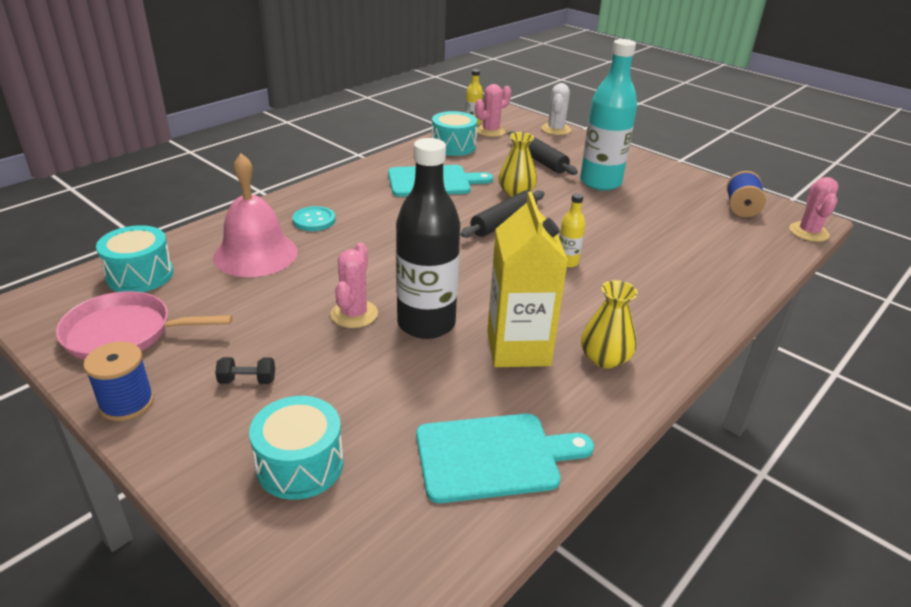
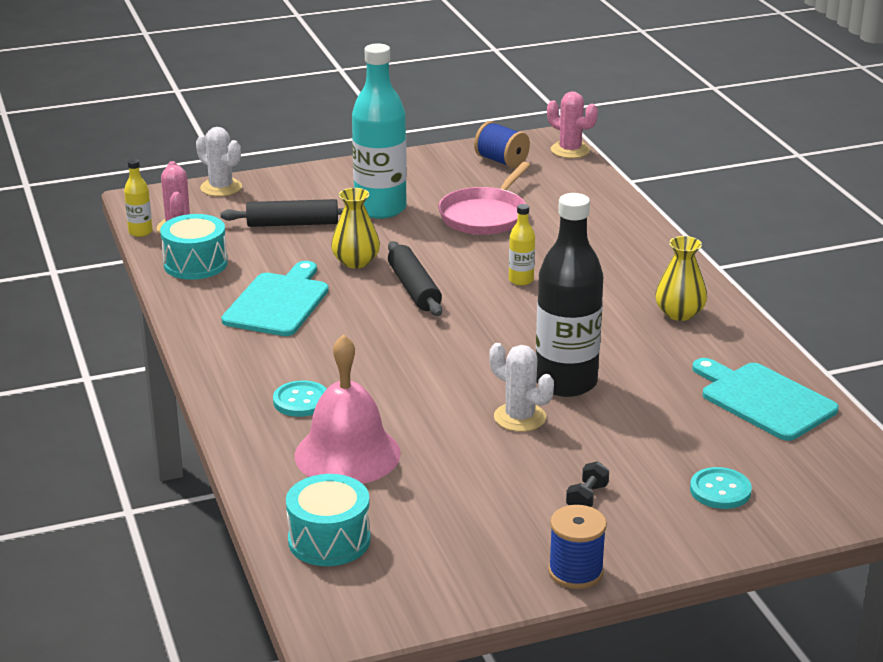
camera: 60 degrees left, 5 degrees down
pink pan [56,291,233,360] -> pink pan moved to [438,162,530,235]
turquoise drum [249,396,344,500] -> turquoise button [690,467,752,509]
pink cactus [331,242,378,328] -> white cactus [490,343,554,432]
turquoise cutting board [416,414,594,503] -> turquoise cutting board turned 60 degrees counterclockwise [692,358,839,441]
yellow carton [487,192,568,367] -> none

